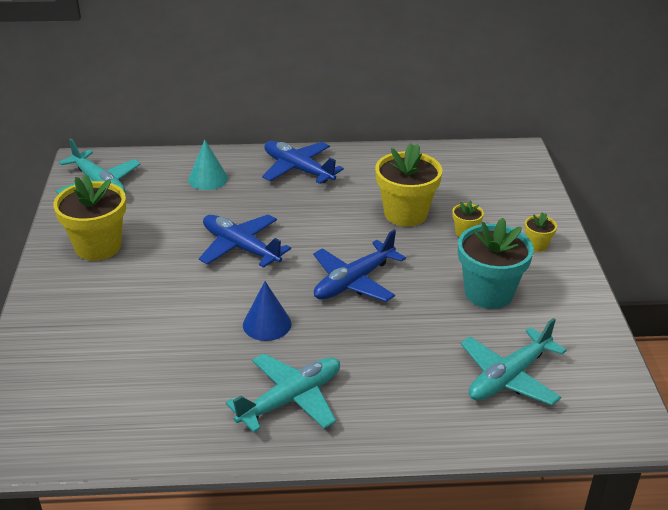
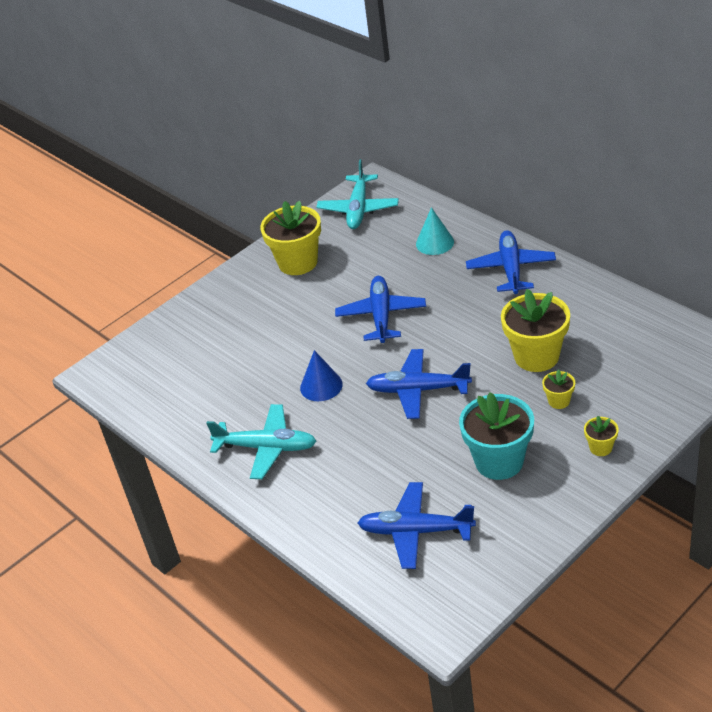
camera: 55 degrees right, 5 degrees up
turquoise plane [461,318,567,405] -> blue plane [358,482,476,569]

